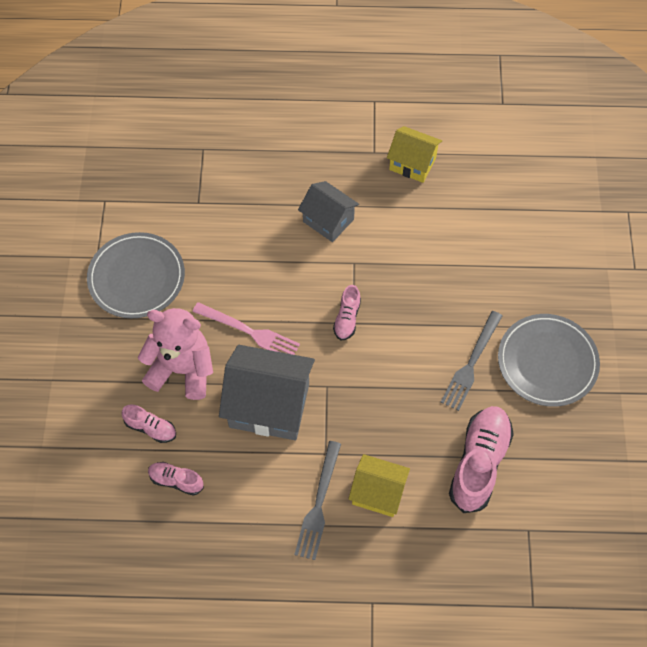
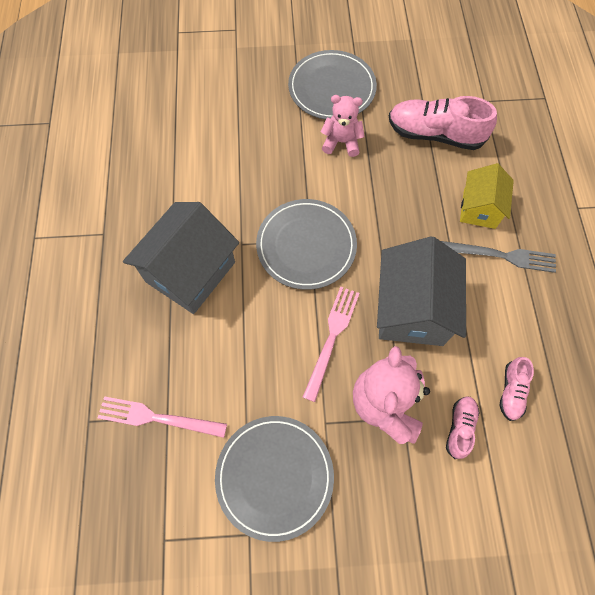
camera: 95 degrees left, 5 degrees up
grey house [298,181,359,242] -> grey house [123,202,239,314], size x1.65
pink shoe [333,285,361,340] -> grey plate [256,199,357,290]
yellow house [387,126,442,183] -> none
grey fork [441,311,502,411] -> pink teddy bear [321,95,365,157]
none -> pink fork [98,396,227,438]

